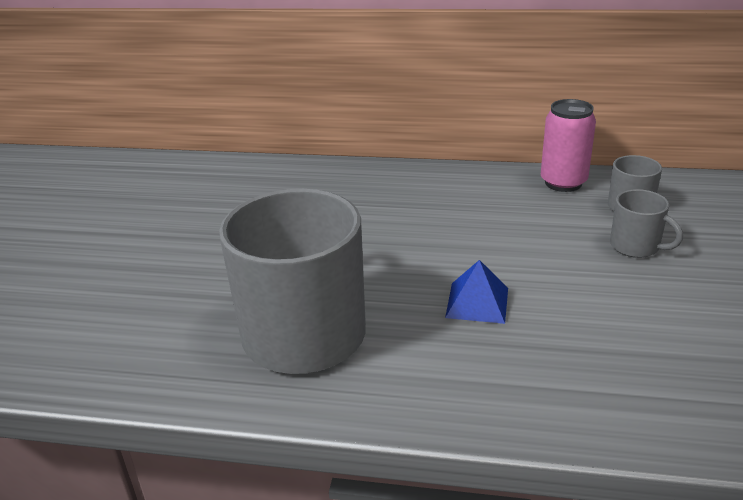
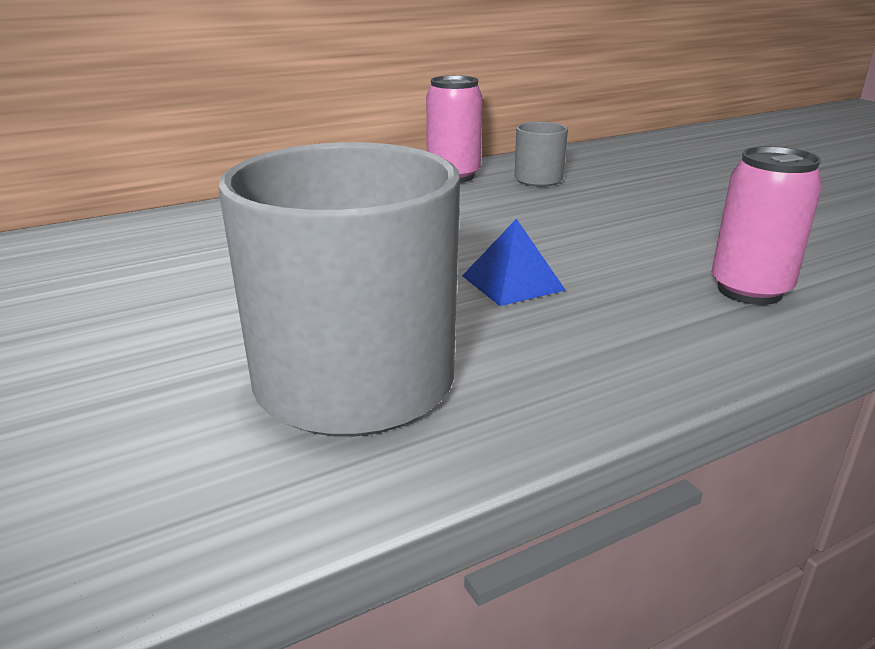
camera: 40 degrees left, 5 degrees down
grey mug [610,189,683,258] -> none
none -> pink can [711,146,822,305]

